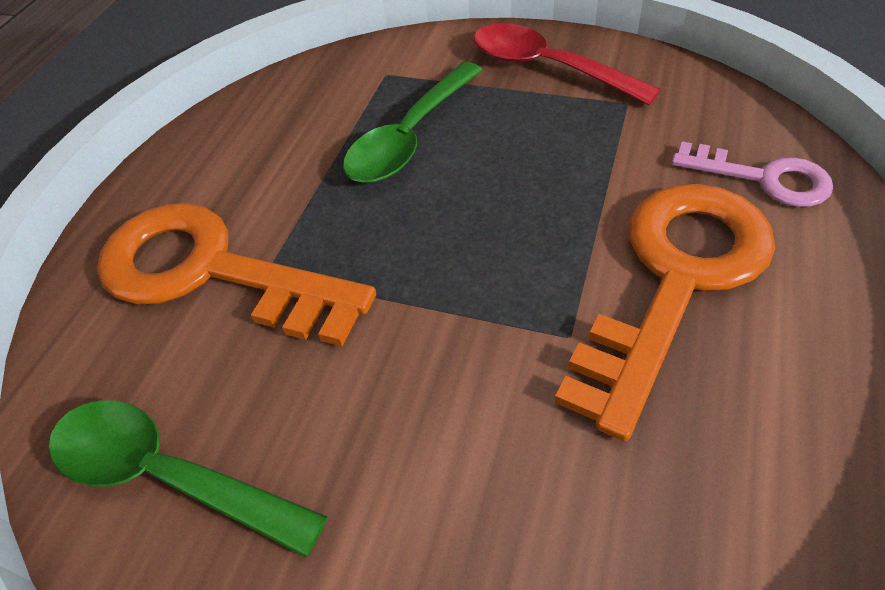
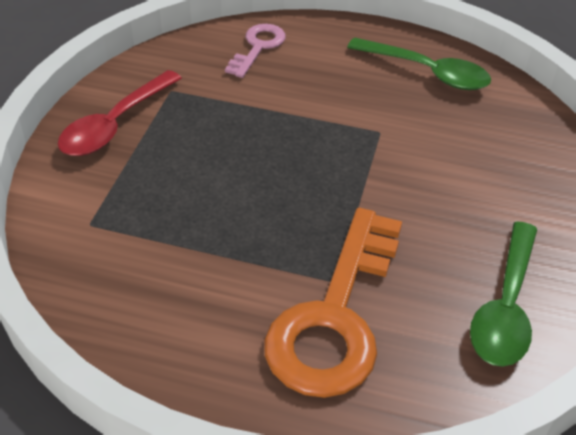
camera: 100 degrees left, 5 degrees down
green spoon [343,62,483,183] -> green spoon moved to [347,38,491,90]
orange key [554,184,775,441] -> none

